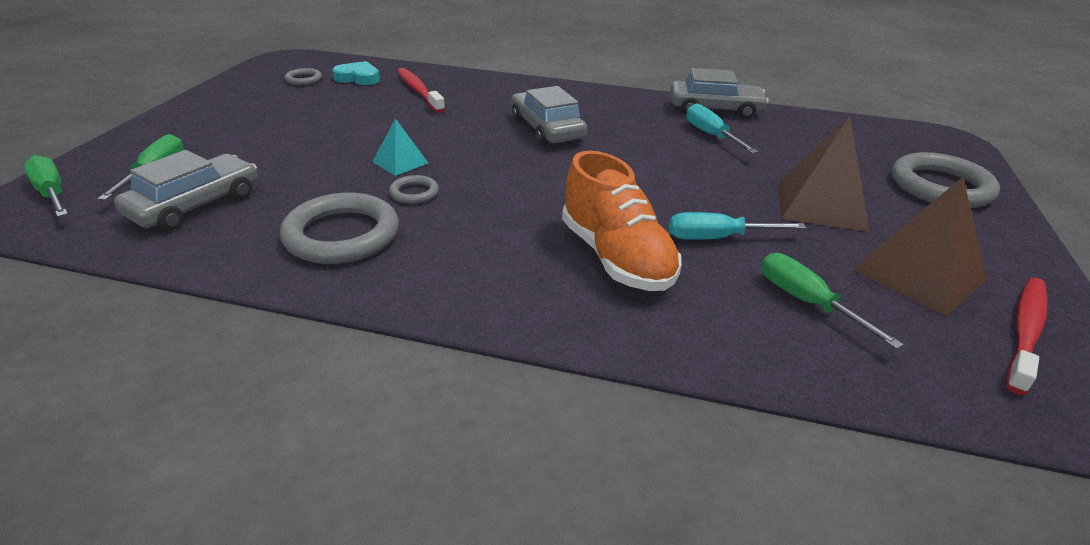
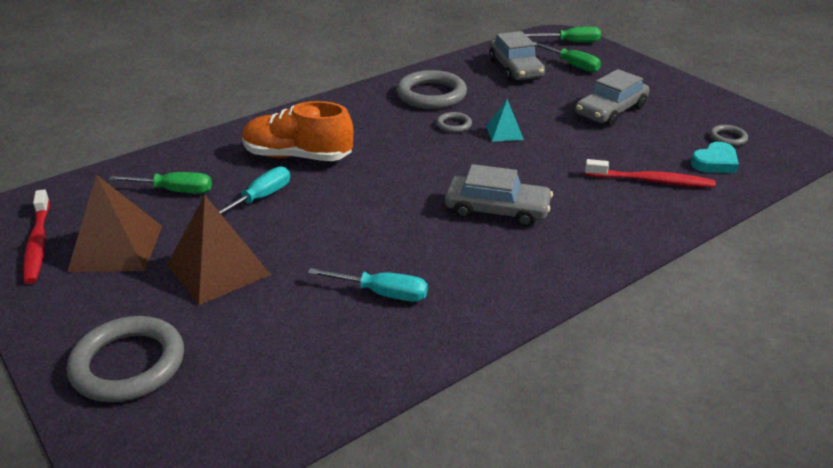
camera: 130 degrees right, 0 degrees up
grey car [671,68,769,119] -> grey car moved to [575,69,649,126]

